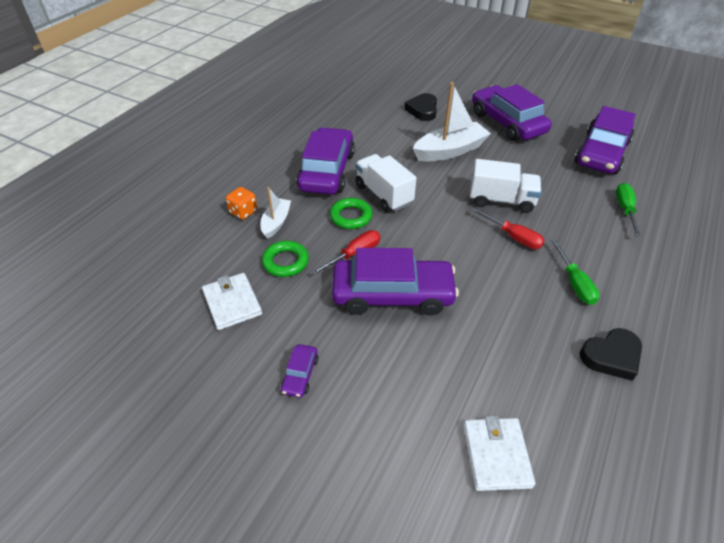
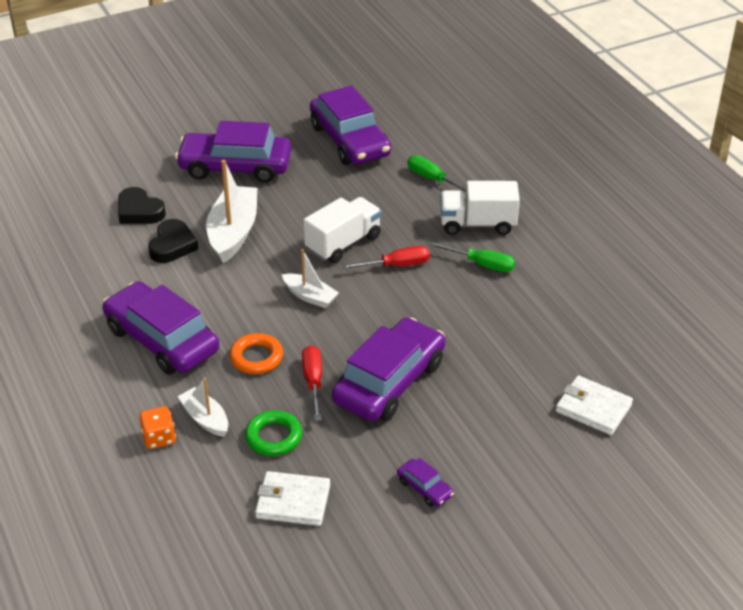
camera: 55 degrees left, 5 degrees down
green ring [330,198,373,229] -> orange ring [229,333,283,374]
white truck [355,154,416,212] -> white truck moved to [440,181,520,235]
black heart [580,328,642,381] -> black heart moved to [148,219,198,263]
none -> white boat [282,249,339,308]

